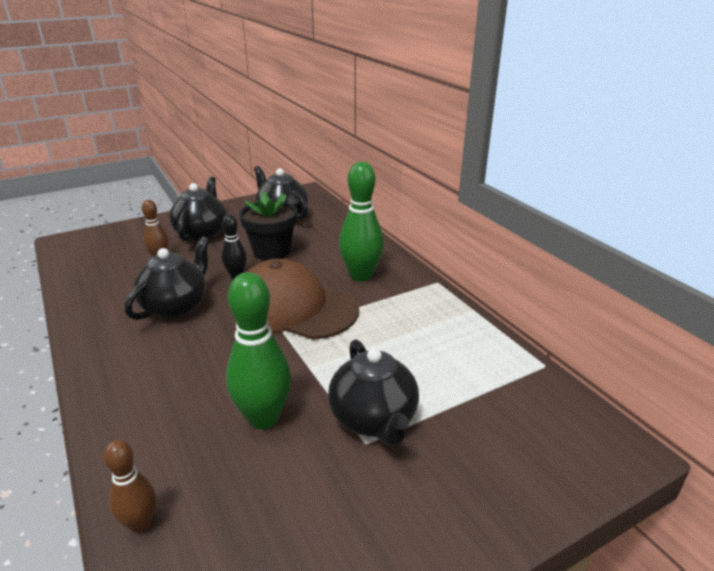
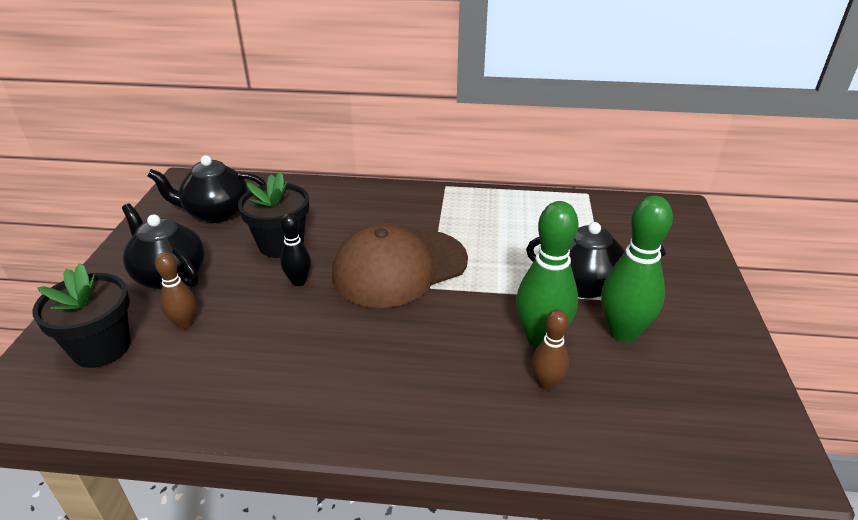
camera: 55 degrees left, 5 degrees up
brown bowling pin [104,440,156,533] -> brown bowling pin moved to [532,309,569,390]
black teapot [125,237,210,320] -> none
green bowling pin [339,162,384,281] -> green bowling pin moved to [601,195,673,342]
none -> black flower pot [32,263,130,368]

